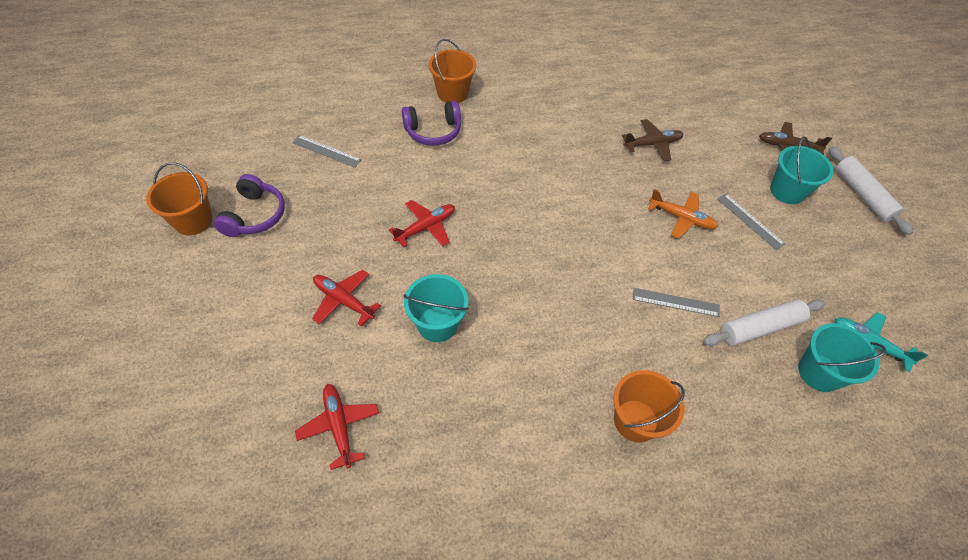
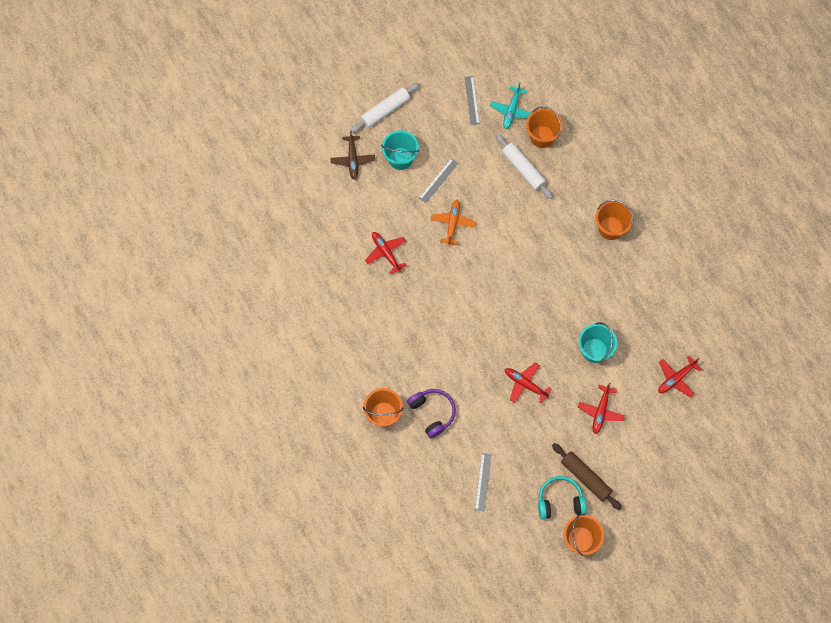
camera: 105 degrees left, 15 degrees up
purple headphones [214,174,285,237] -> turquoise headphones [538,476,587,519]
brown plane [622,119,684,161] -> red plane [365,232,407,275]
grey ruler [633,288,720,317] -> grey ruler moved to [465,76,480,125]
turquoise bucket [798,323,886,392] -> orange bucket [526,106,563,148]
none -> brown rolling pin [552,443,622,510]

